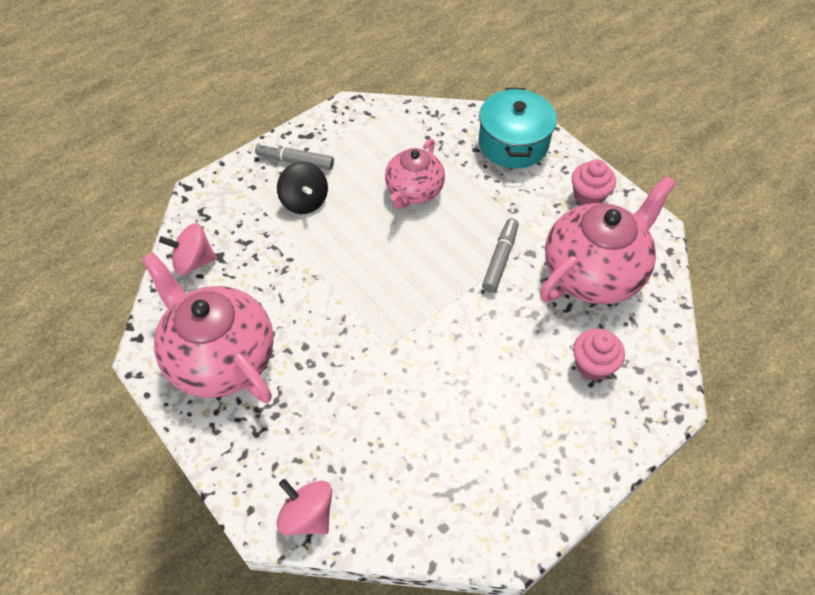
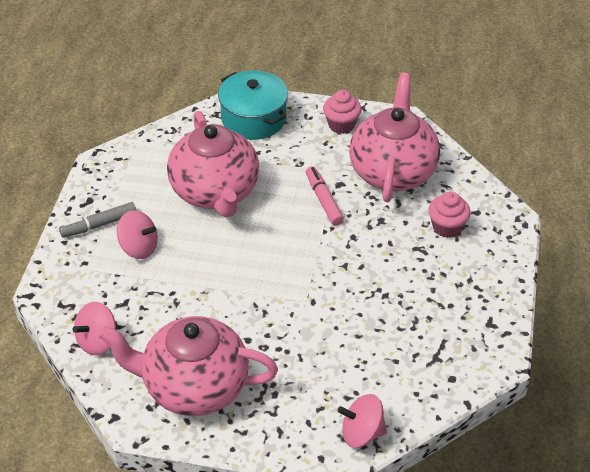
camera: 40 degrees left, 10 degrees down
black spinning top [277,162,328,214] -> pink spinning top [117,210,158,259]
pink teapot [385,139,445,209] -> pink teapot [167,111,259,217], size x1.64
grey marker [482,218,519,293] -> pink marker [306,166,344,226]

